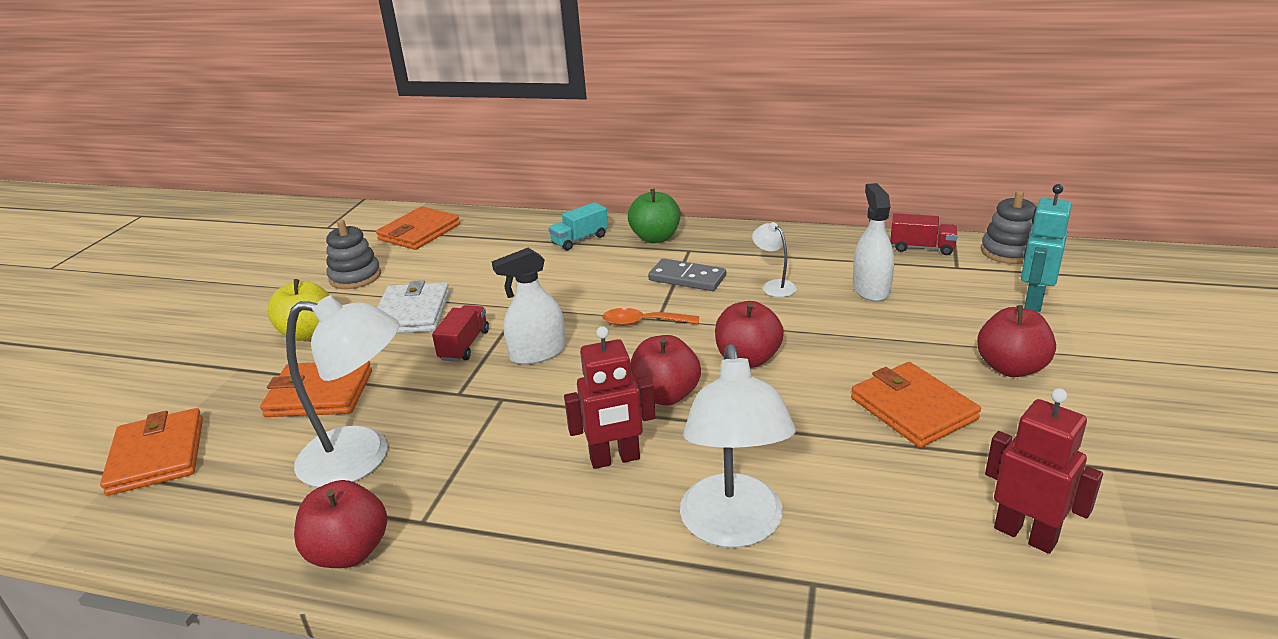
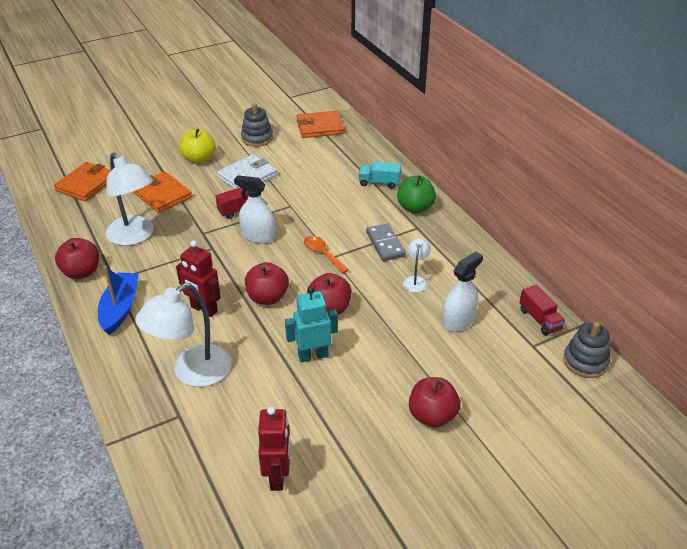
camera: 45 degrees right, 10 degrees up
orange wallet [851,362,981,448] -> none
turquoise robot [1021,184,1072,312] -> turquoise robot moved to [285,286,338,363]
none -> blue boat [98,266,139,335]

